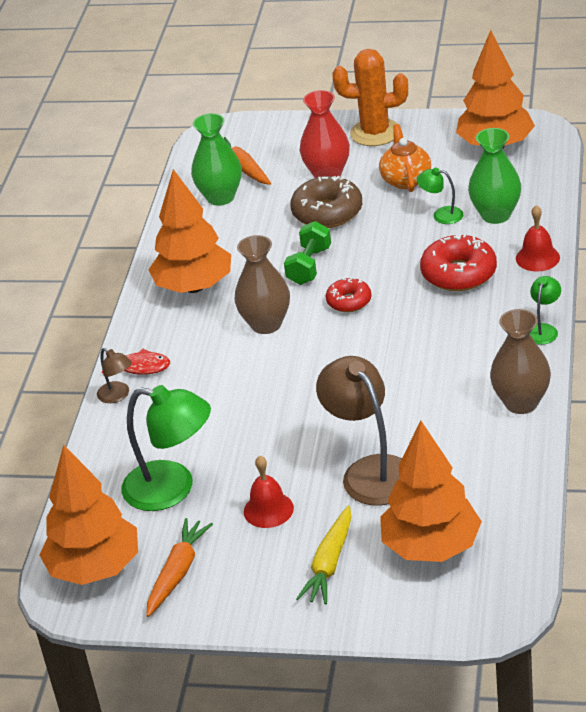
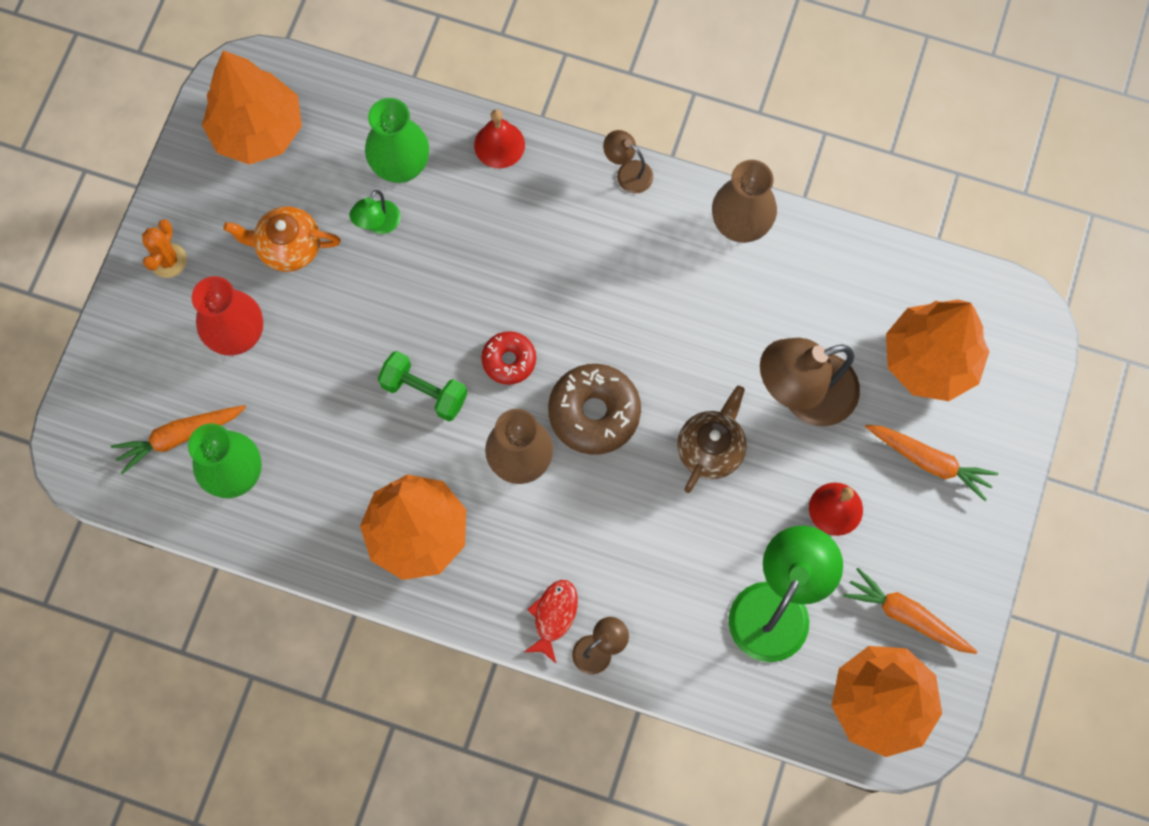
camera: 85 degrees left, 35 degrees up
brown donut [290,176,362,228] -> brown donut moved to [548,364,641,455]
yellow carrot [296,505,352,605] -> orange carrot [865,425,998,501]
orange cactus [332,49,408,146] -> orange cactus [142,219,187,278], size x0.57
red donut [420,233,497,291] -> none
green lamp [530,276,561,345] -> brown lamp [603,130,653,194]
none -> brown teapot [677,385,747,493]

